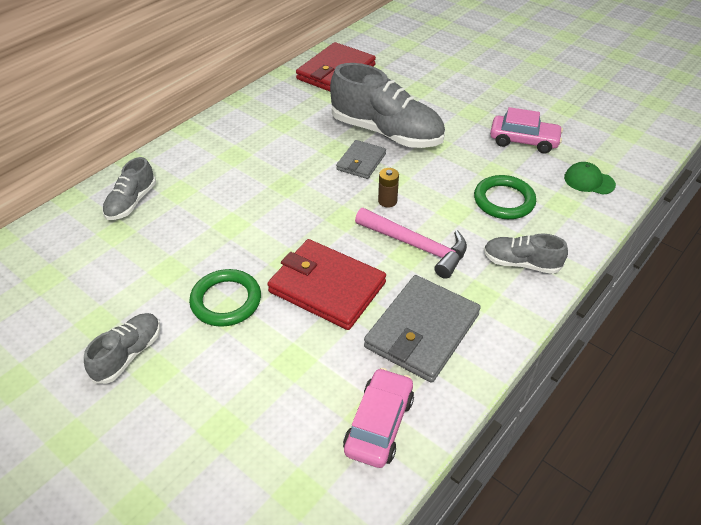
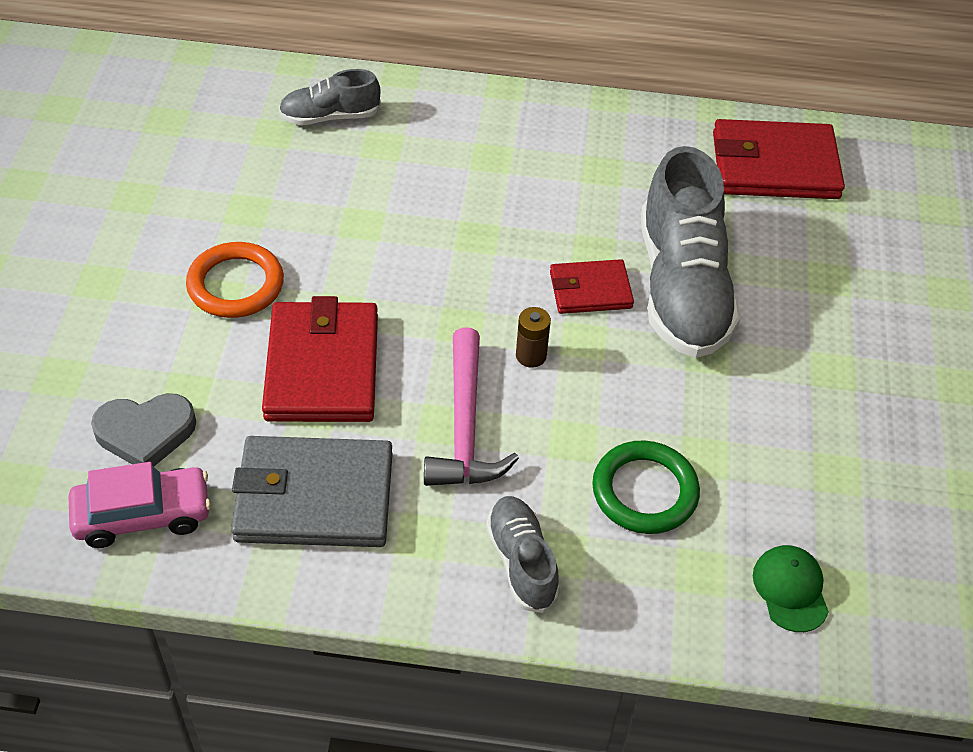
camera: 55 degrees right, 5 degrees up
grey shoe [84,313,160,384] -> none
green ring [189,269,261,327] -> orange ring [186,242,284,318]
grey wallet [336,140,386,179] -> red wallet [550,259,634,314]
pink car [490,107,563,153] -> none
none -> grey heart [91,393,196,466]

